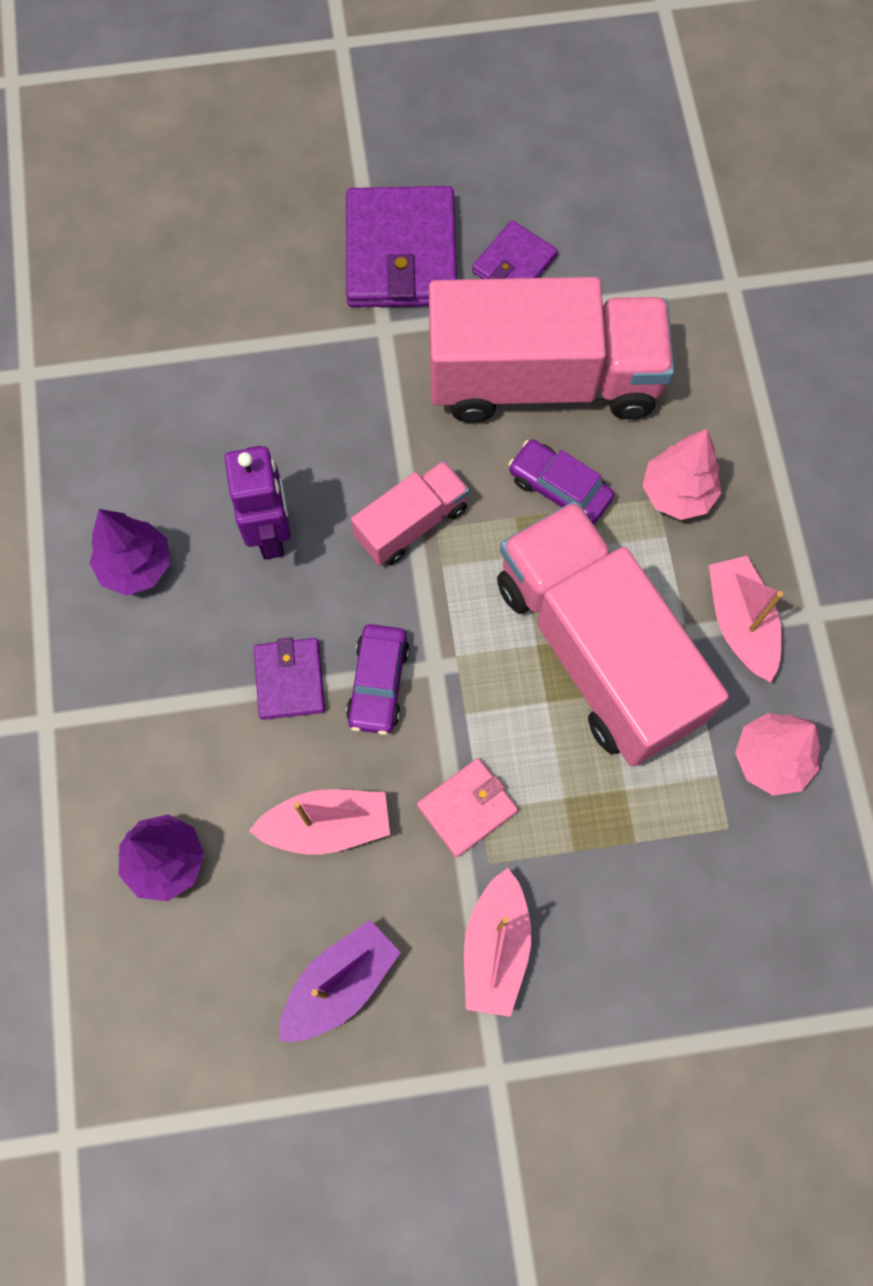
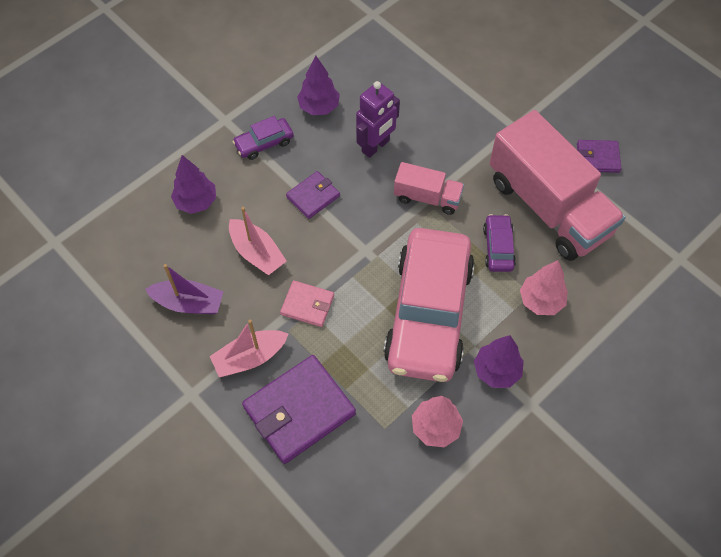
camera: 55 degrees right, 10 degrees down
purple wallet [346,186,457,308] -> purple wallet moved to [242,355,356,464]
purple car [346,624,409,735] -> purple car moved to [232,116,294,160]
pink truck [497,501,729,767] -> pink car [383,228,475,382]
pink boat [709,556,783,682] -> purple tree [474,335,524,388]

